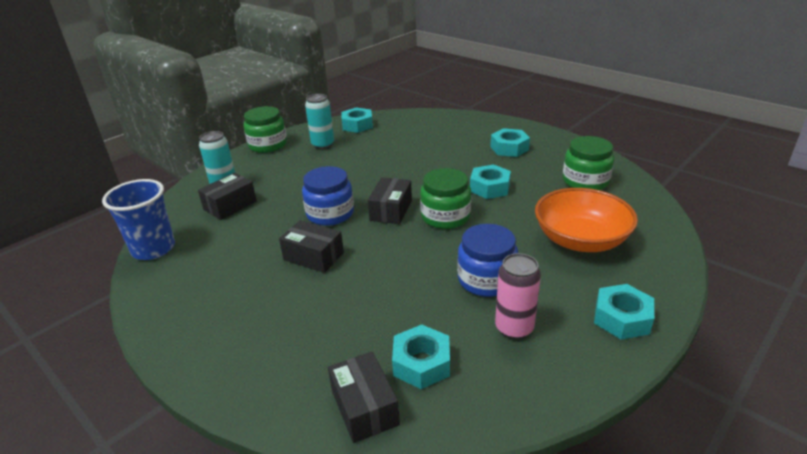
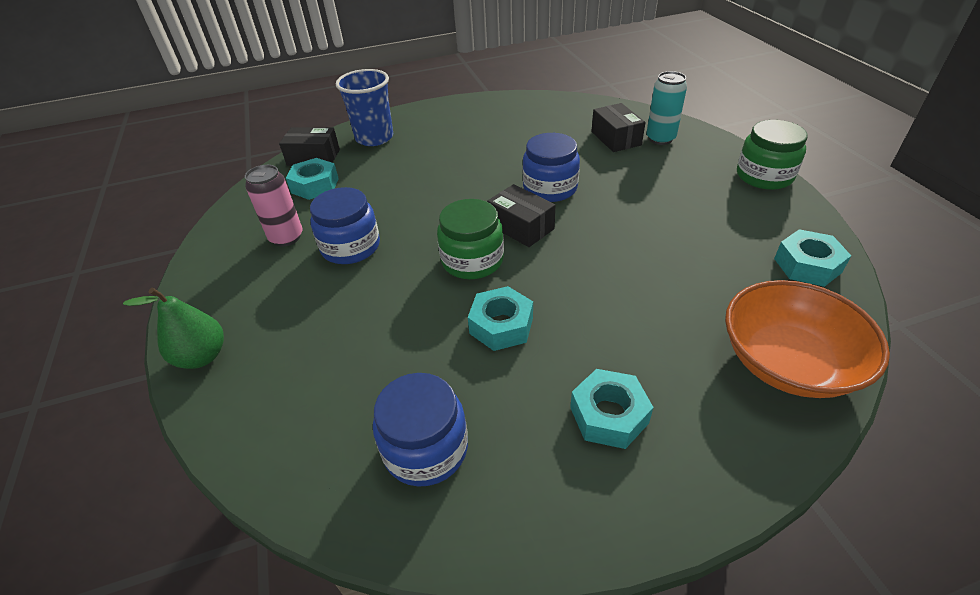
camera: 120 degrees right, 10 degrees up
blue cup [102,179,175,260] -> blue cup moved to [336,69,393,146]
black box [279,220,344,273] -> none
turquoise can [305,94,334,149] -> none
orange bowl [535,188,638,252] -> orange bowl moved to [725,280,890,398]
green jar [563,136,614,190] -> blue jar [373,373,468,487]
turquoise nut [594,284,654,339] -> none
none -> green pear [123,288,224,369]

